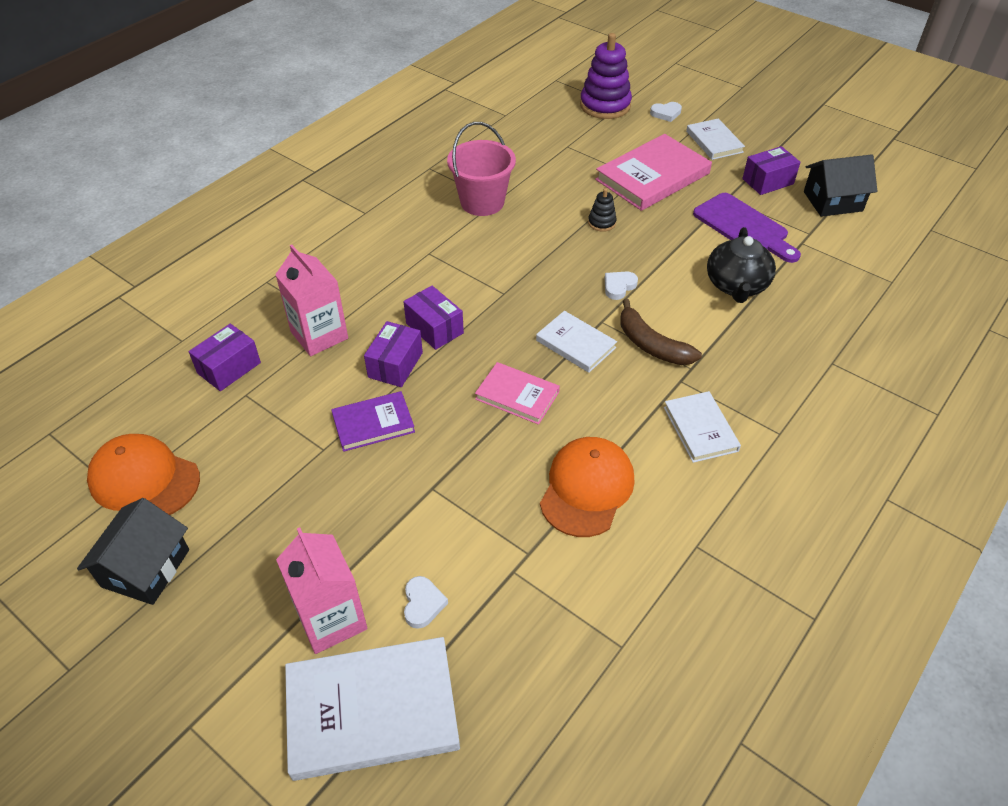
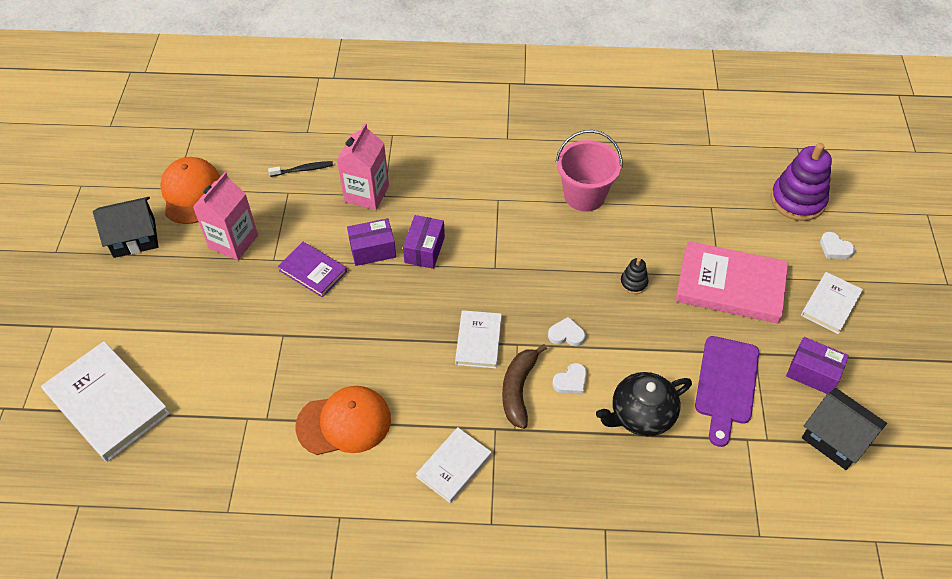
camera: 55 degrees right, 5 degrees up
purple box [189,324,261,391] -> black toothbrush [268,161,333,177]
pink carton [276,527,368,654] -> pink carton moved to [193,172,258,260]
white heart [404,576,448,629] -> white heart moved to [552,363,587,394]
pink book [475,362,560,425] -> none

